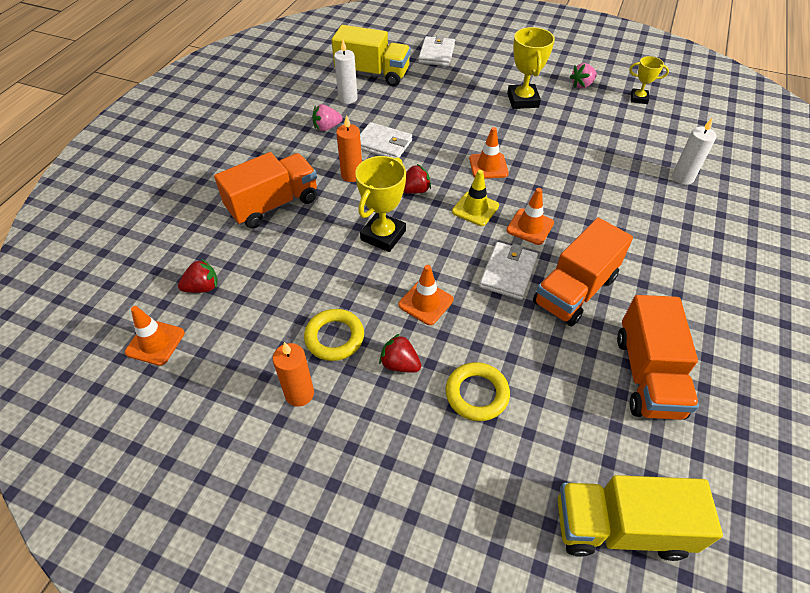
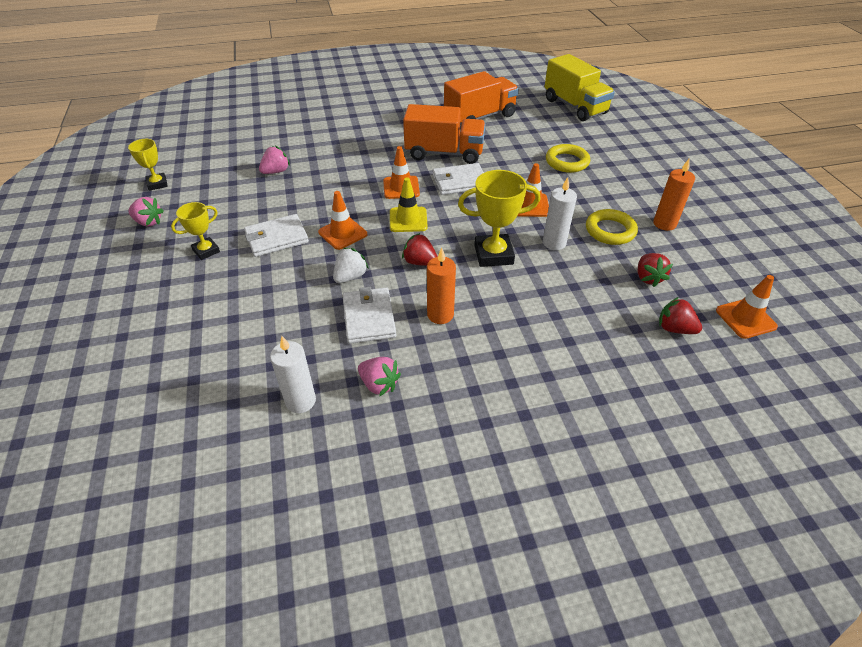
camera: 125 degrees left, 5 degrees down
orange truck [214,152,317,229] -> none
yellow truck [332,25,411,86] -> none
red strawberry [379,334,421,373] -> red strawberry moved to [638,253,673,287]
white wallet [418,35,455,66] -> white wallet moved to [244,214,309,257]
yellow trophy [507,27,555,109] -> yellow trophy [171,202,220,260], size x0.60
white candle [672,118,716,185] -> white candle moved to [543,177,577,250]
none -> pink strawberry [259,146,290,174]
none -> white strawberry [333,248,369,283]

